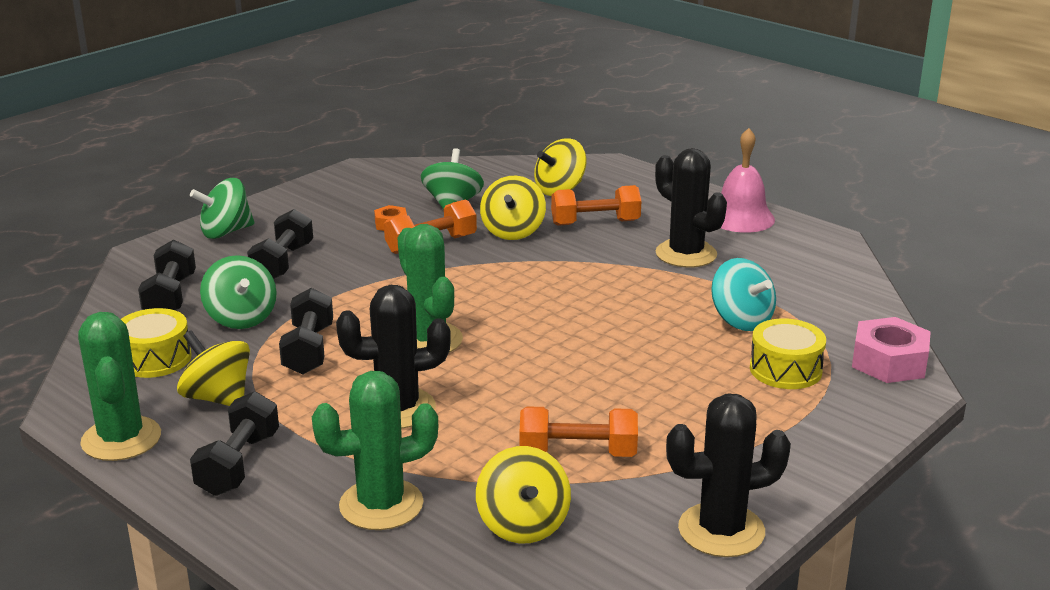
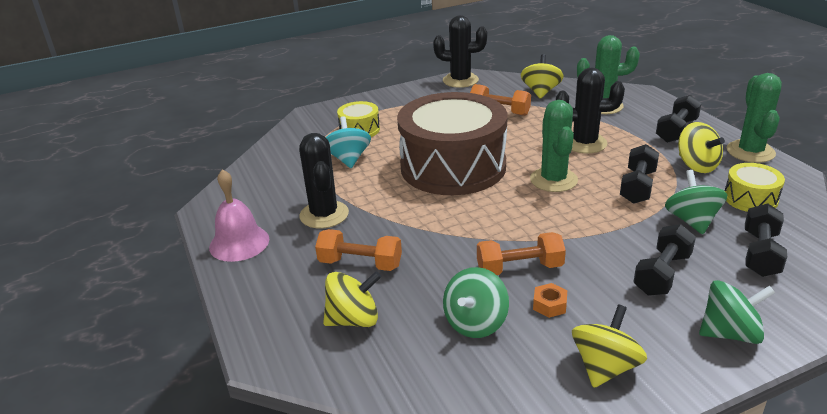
camera: 155 degrees left, 5 degrees up
yellow spinning top [480,176,546,240] -> yellow spinning top moved to [572,304,647,388]
pink nut [852,317,931,383] -> none
none -> brown drum [397,92,508,195]

